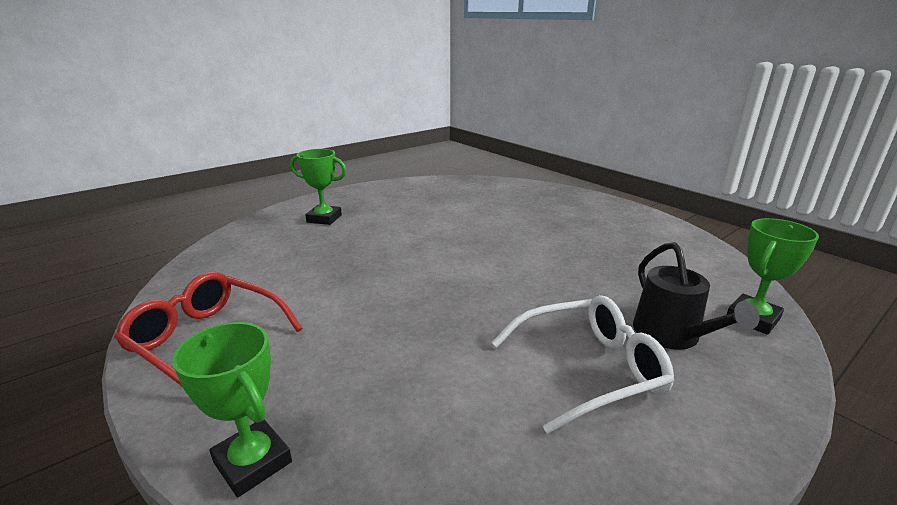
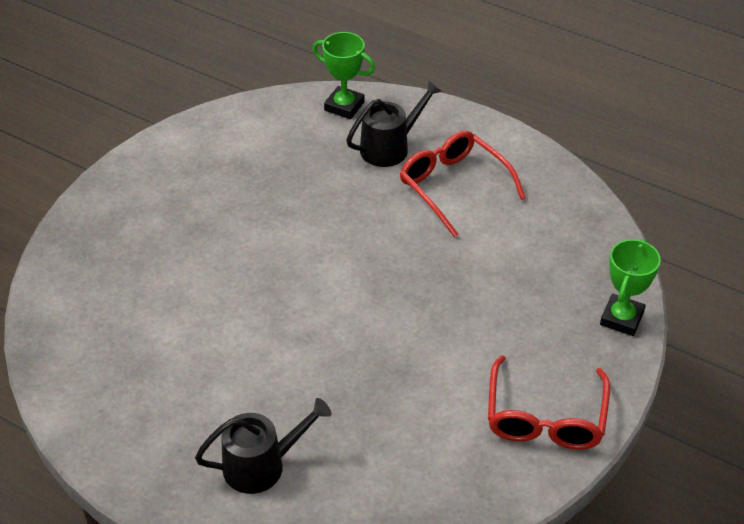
camera: 110 degrees left, 20 degrees up
green trophy [290,149,347,225] -> black watering can [195,398,331,494]
white glasses [491,295,674,434] -> red glasses [400,130,526,237]

